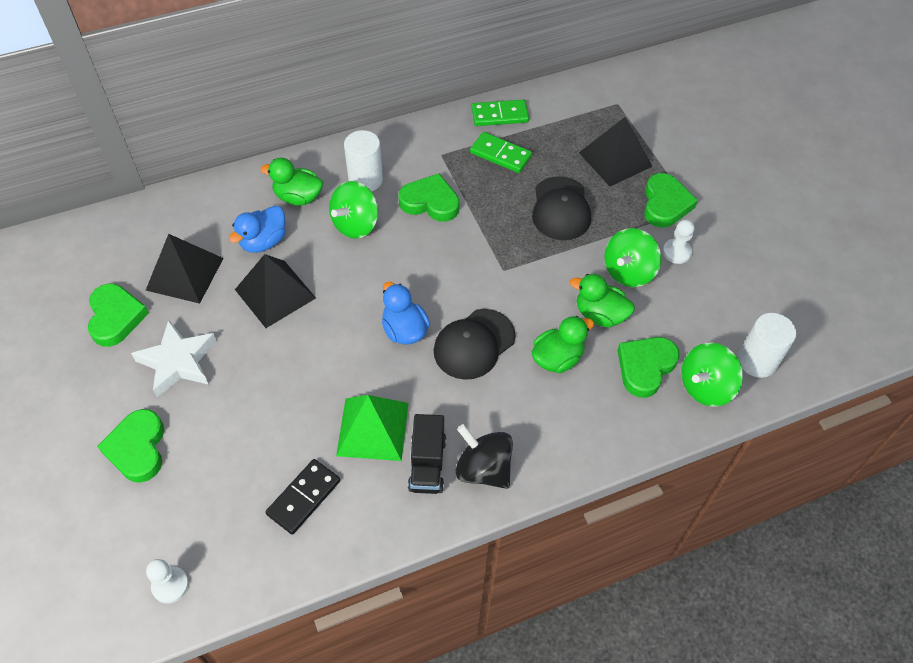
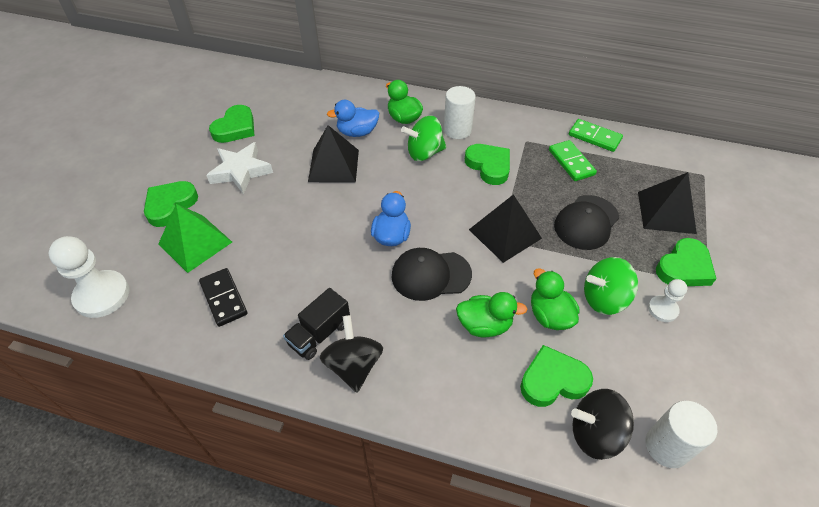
camera: 40 degrees right, 5 degrees down
black pyramid [146,234,224,304] -> black pyramid moved to [469,194,542,263]
white pawn [146,559,189,604] -> white pawn [49,236,129,318], size x1.84
black domino [266,459,340,535] -> black domino turned 75 degrees clockwise [199,268,248,327]
green pyramid [336,395,408,461] -> green pyramid moved to [158,204,232,273]
green spinning top [681,343,743,406] -> black spinning top [571,389,634,460]

